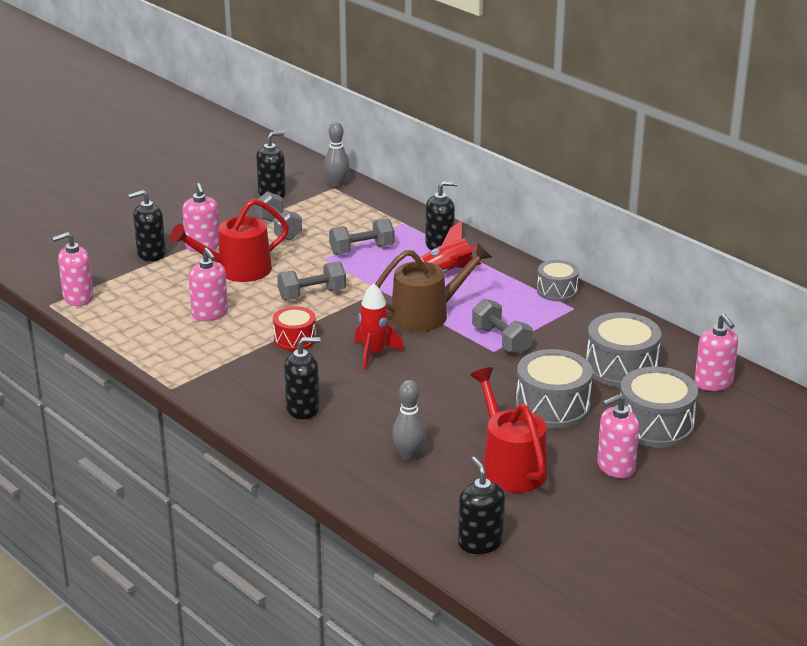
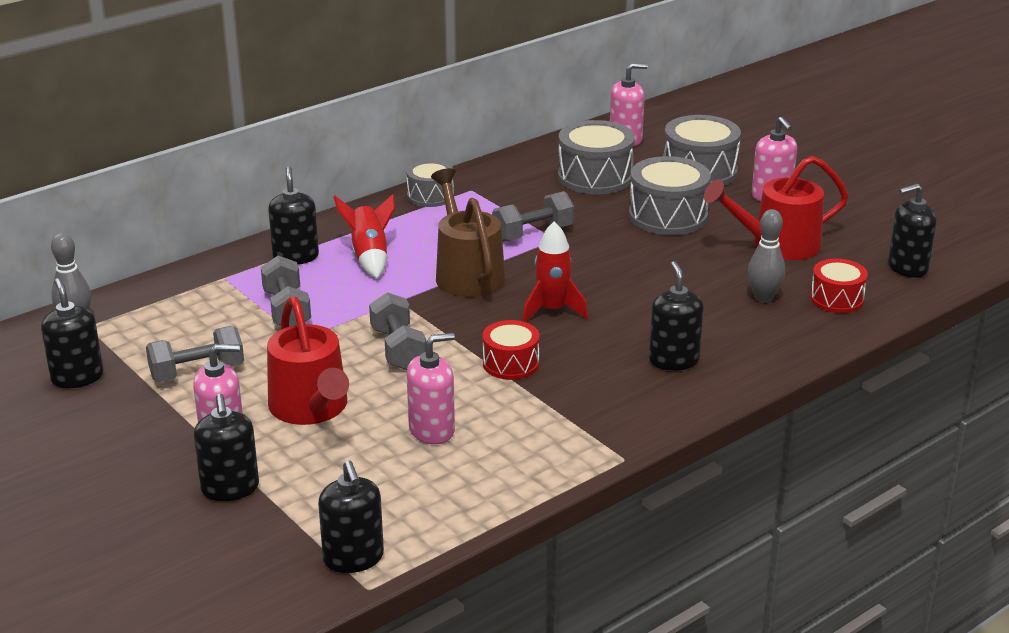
camera: 85 degrees left, 0 degrees up
pink soap dispenser [52,232,94,306] -> black soap dispenser [318,460,384,573]
none -> red drum [810,259,868,313]

